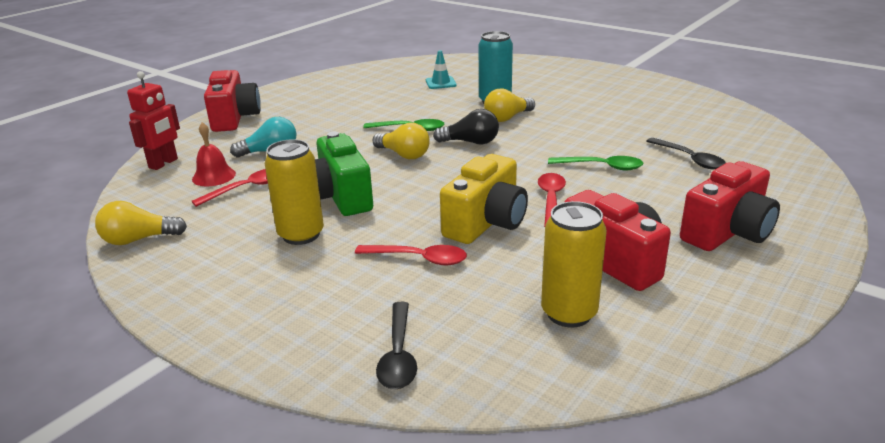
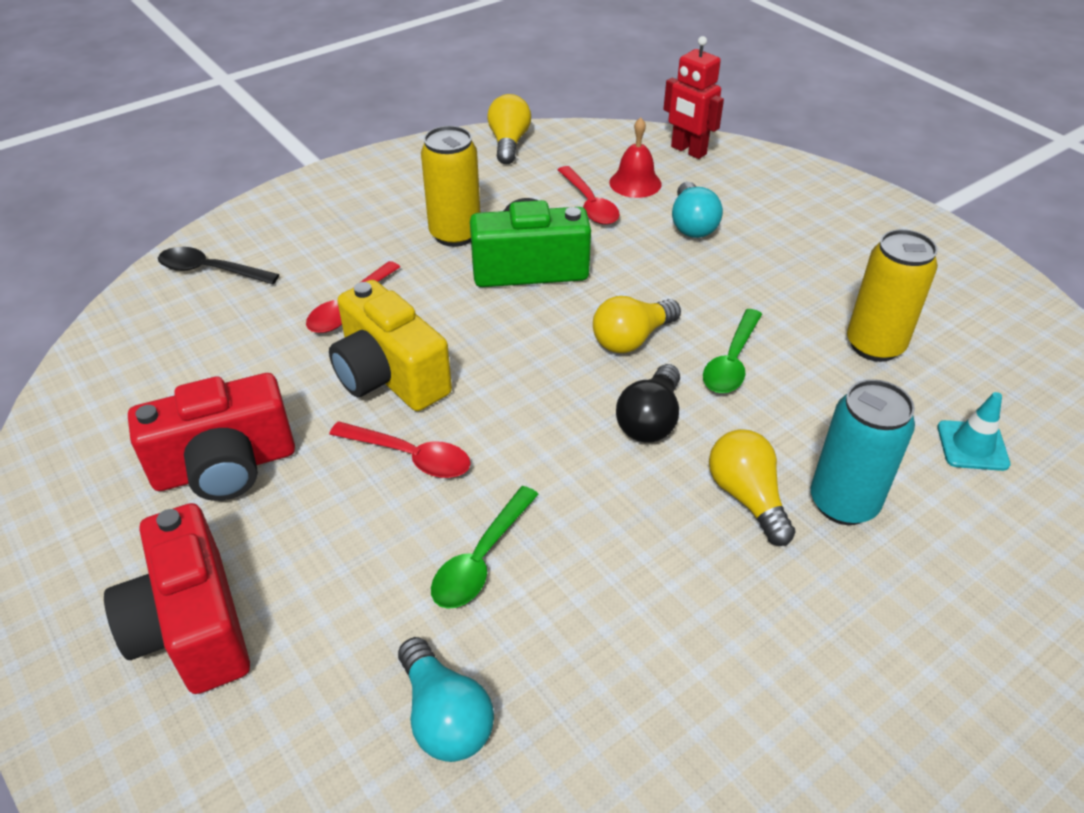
camera: 105 degrees right, 15 degrees up
red camera [204,70,261,132] -> none
yellow can [541,201,607,328] -> yellow can moved to [847,229,938,362]
black spoon [646,138,726,169] -> turquoise light bulb [398,637,494,762]

